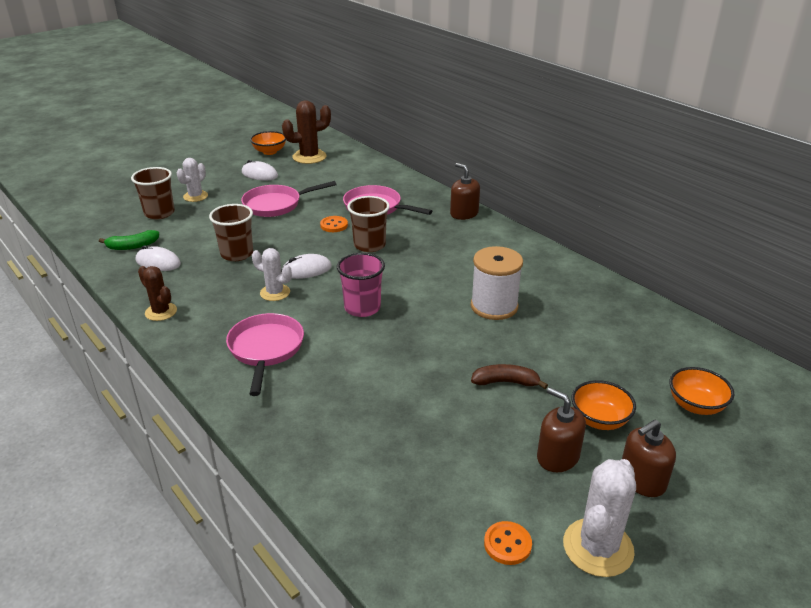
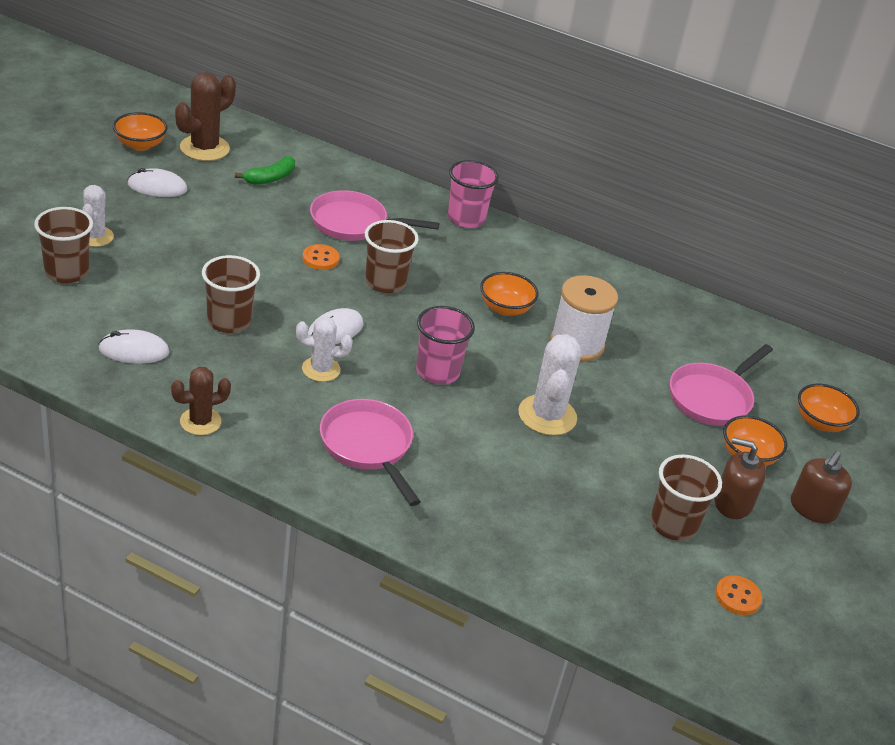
camera: 30 degrees left, 5 degrees up
green banana [99,230,159,250] -> green banana moved to [235,156,295,185]
brown cactus [138,266,177,321] -> brown cactus turned 45 degrees counterclockwise [171,367,231,435]
pink pan [241,181,337,217] -> pink pan moved to [670,344,773,426]
brown soap dispenser [450,163,480,220] -> pink cup [448,160,499,228]
brown banana [471,364,548,389] -> none
white cactus [563,459,636,577] -> white cactus moved to [518,334,582,436]
none -> orange bowl [480,272,539,316]
none -> brown cup [650,454,722,541]

